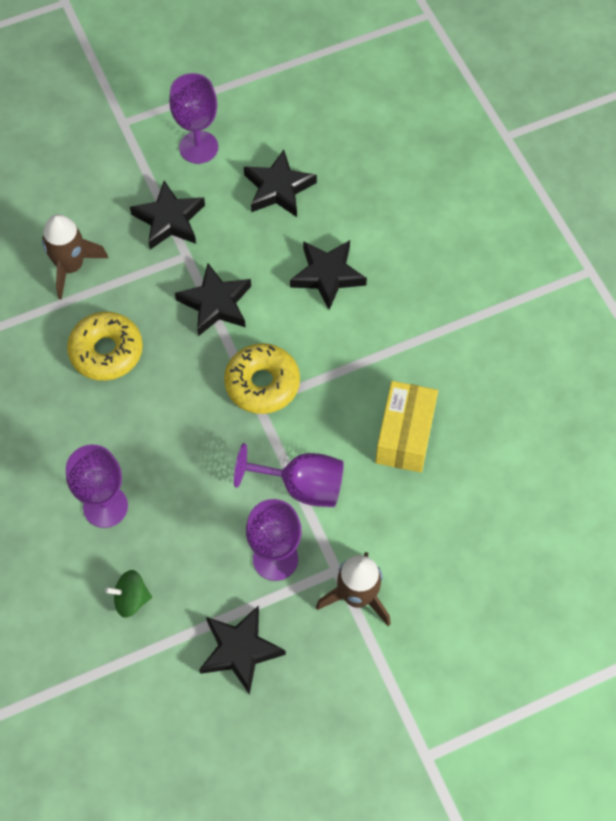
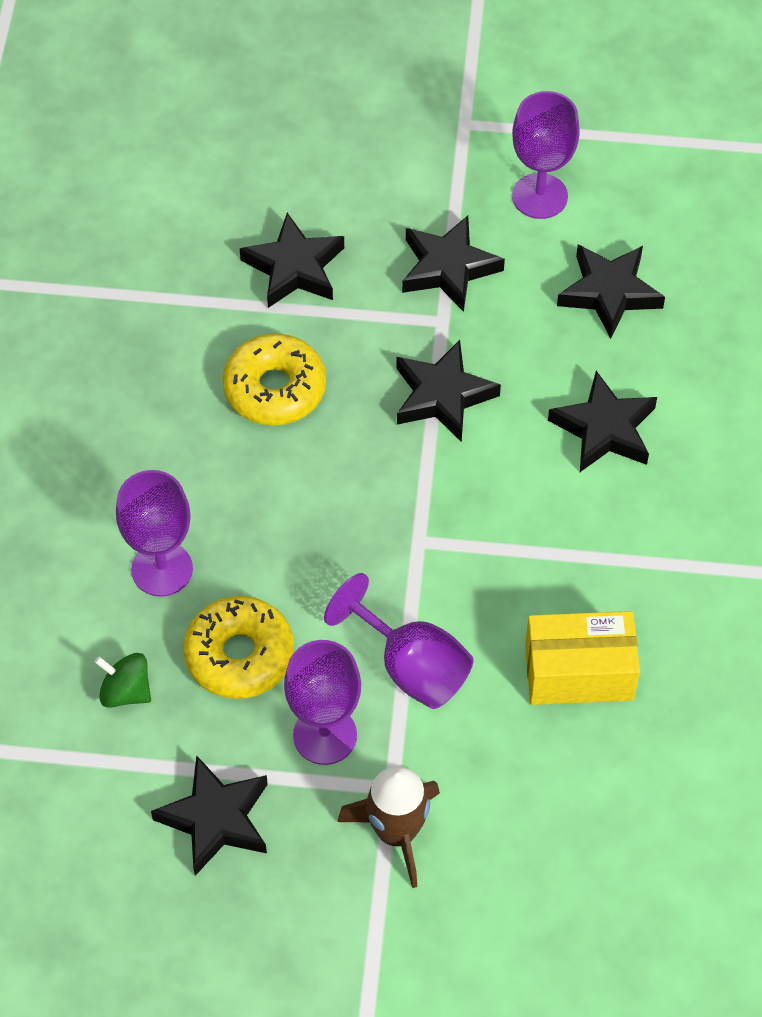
camera: 30 degrees right, 5 degrees down
brown rocket [42,214,108,300] -> black star [240,213,344,308]
yellow donut [224,343,300,414] -> yellow donut moved to [183,596,294,699]
yellow box [375,381,438,473] -> yellow box turned 45 degrees clockwise [525,611,640,705]

